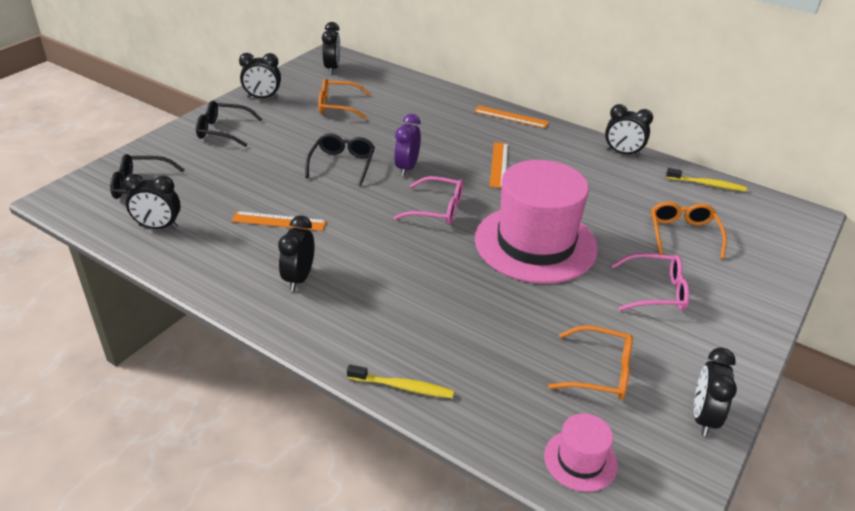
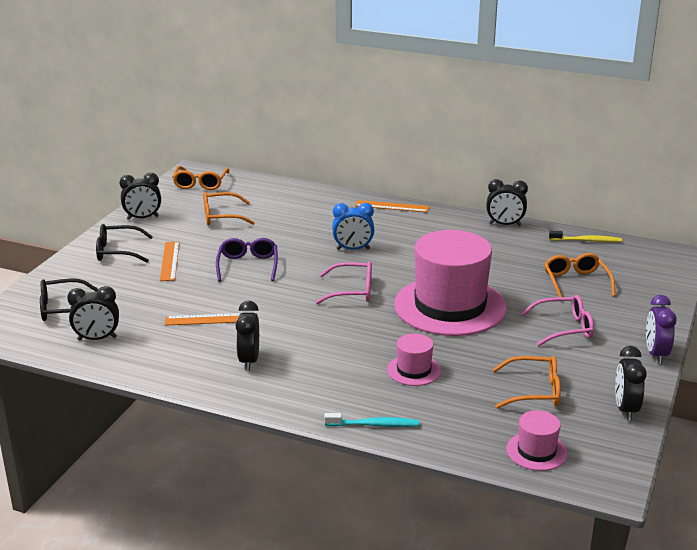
camera: 10 degrees left, 10 degrees down
black glasses [305,133,375,186] -> purple glasses [216,238,278,282]
black clock [322,22,340,74] -> orange glasses [172,166,229,190]
yellow toothbrush [347,365,454,398] -> turquoise toothbrush [324,413,420,427]
purple clock [394,114,421,176] -> purple clock moved to [646,295,677,364]
orange ruler [489,142,508,188] -> orange ruler moved to [160,242,180,281]
none -> blue clock [332,203,374,250]
none -> pink hat [387,334,441,386]

